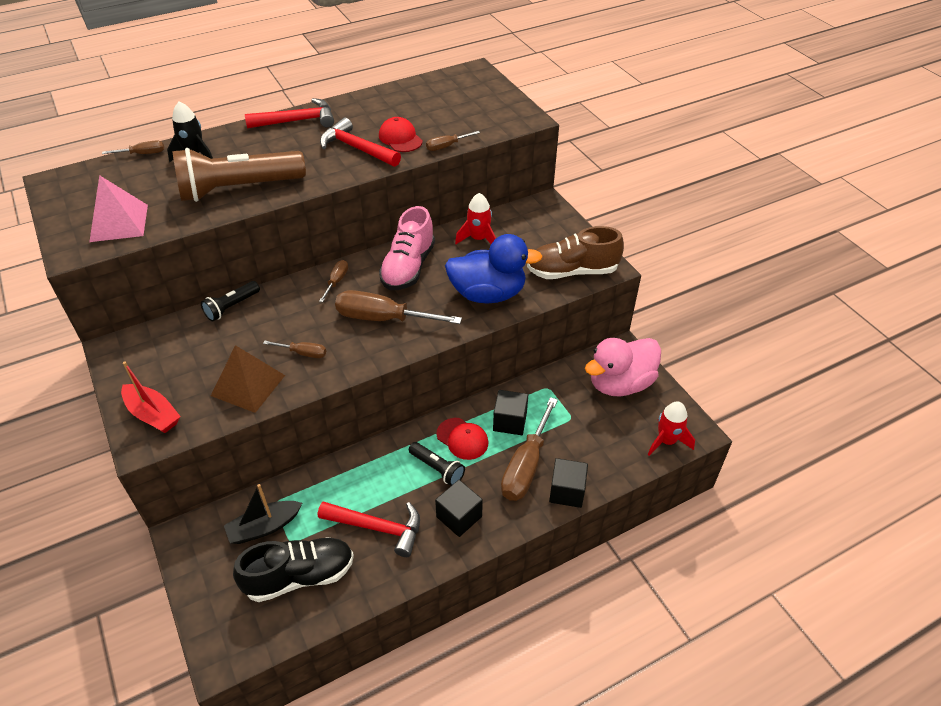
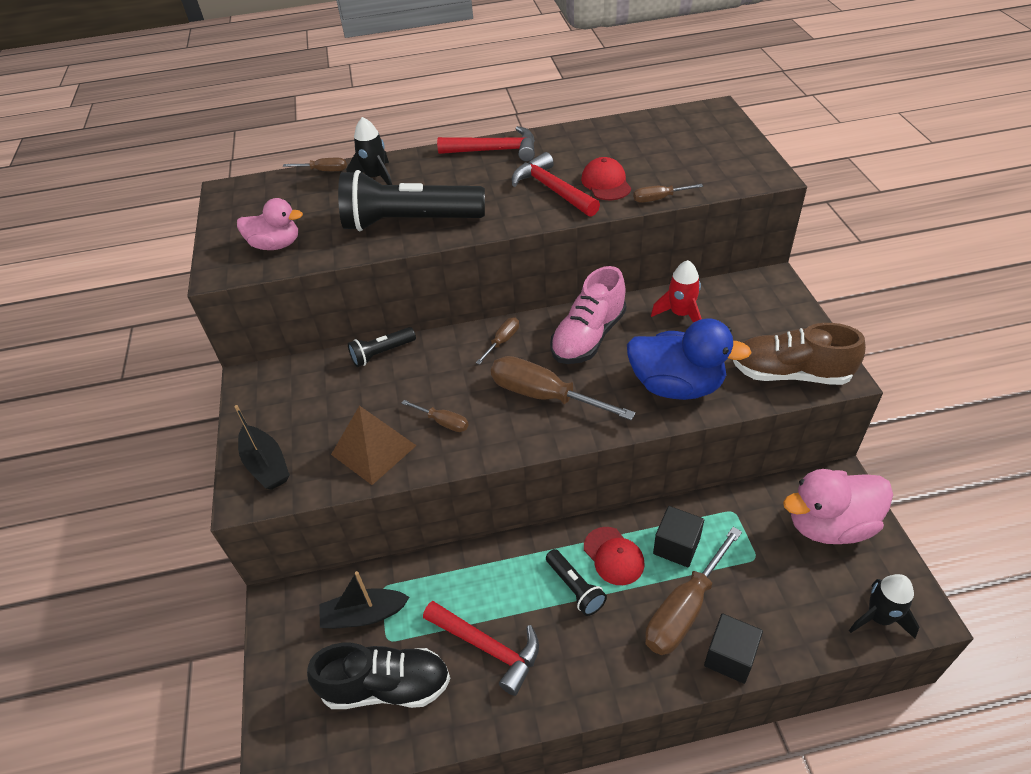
camera: 20 degrees right, 0 degrees up
pink pyramid [89,175,148,242] -> pink duck [237,198,303,250]
red boat [121,362,181,433] -> black boat [234,405,290,490]
brown flashlight [173,148,306,202] -> black flashlight [338,170,485,231]
black cube [435,480,483,537] -> none
red rocket [648,401,695,456] -> black rocket [849,574,919,639]

